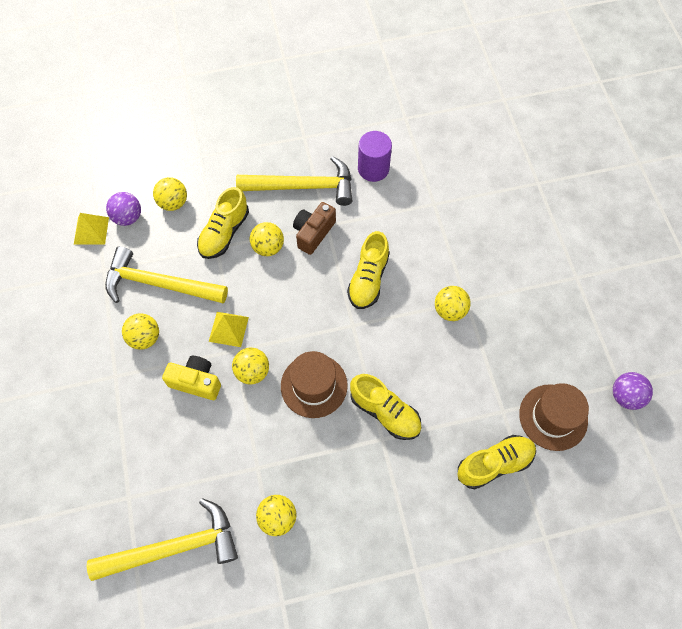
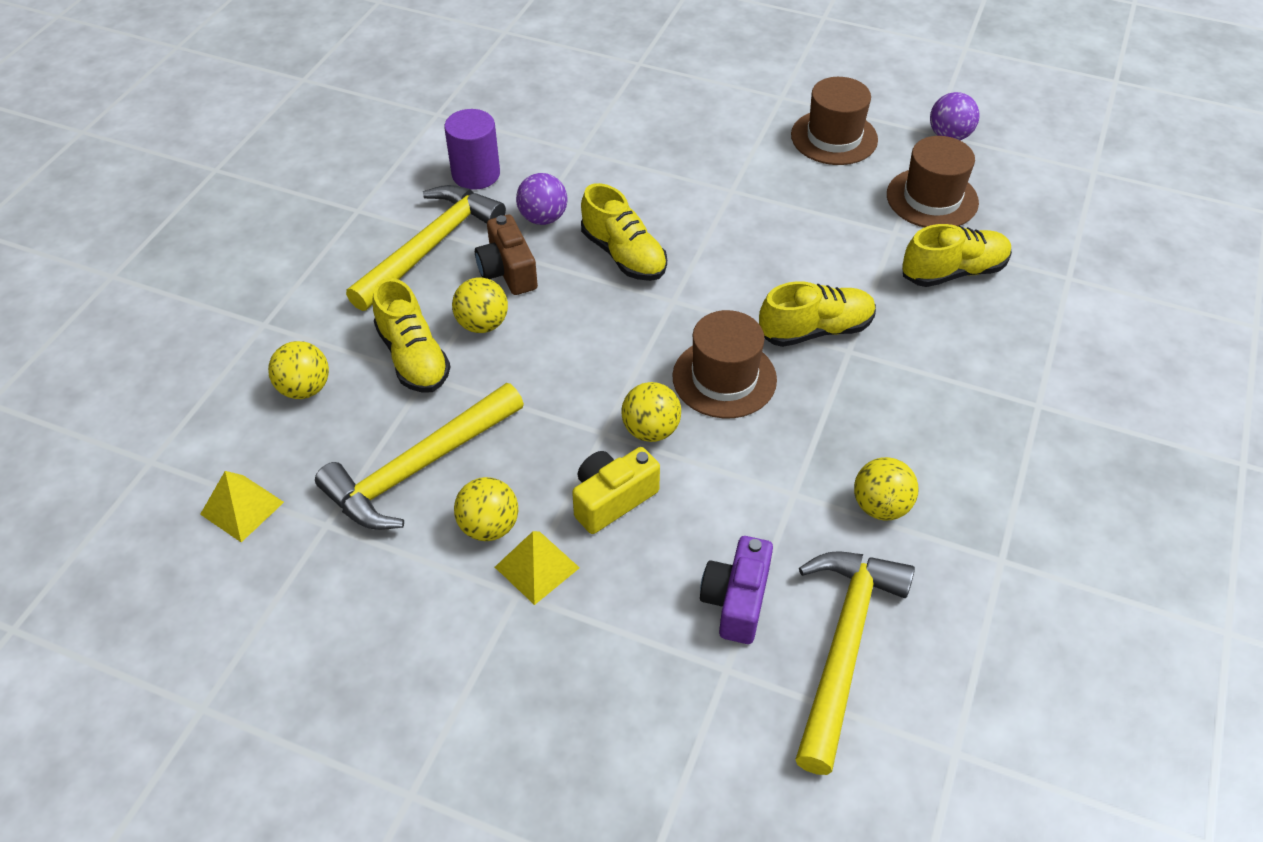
camera: 55 degrees left, 15 degrees down
purple ball [106,192,141,226] -> purple ball moved to [516,173,567,225]
yellow pyramid [209,312,249,347] -> yellow pyramid moved to [495,531,580,605]
yellow ball [435,286,471,321] -> none
yellow shoe [457,435,536,489] -> yellow shoe turned 60 degrees clockwise [902,224,1012,287]
none -> purple camera [700,536,773,644]
none -> brown hat [791,77,878,165]

